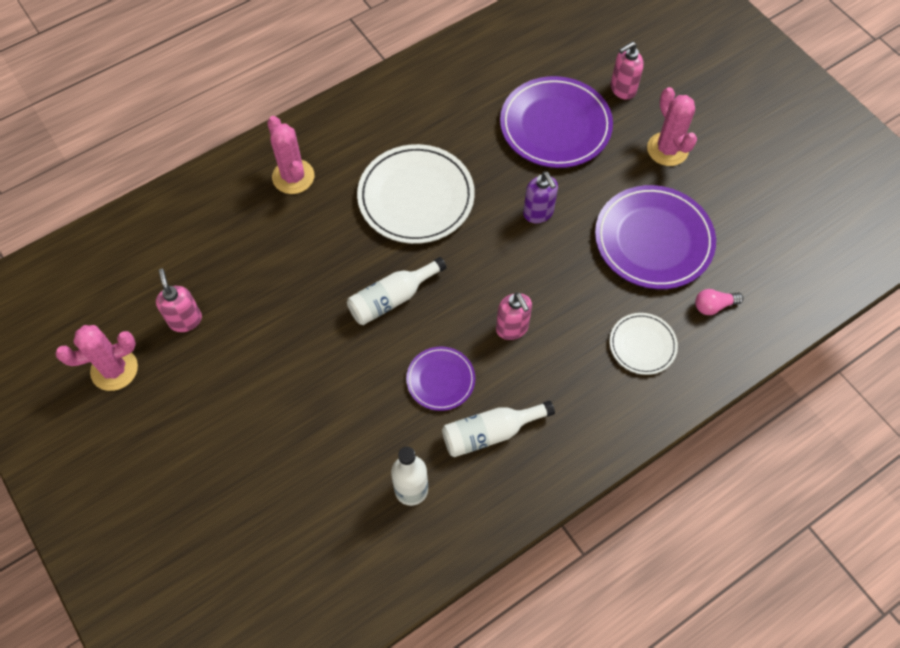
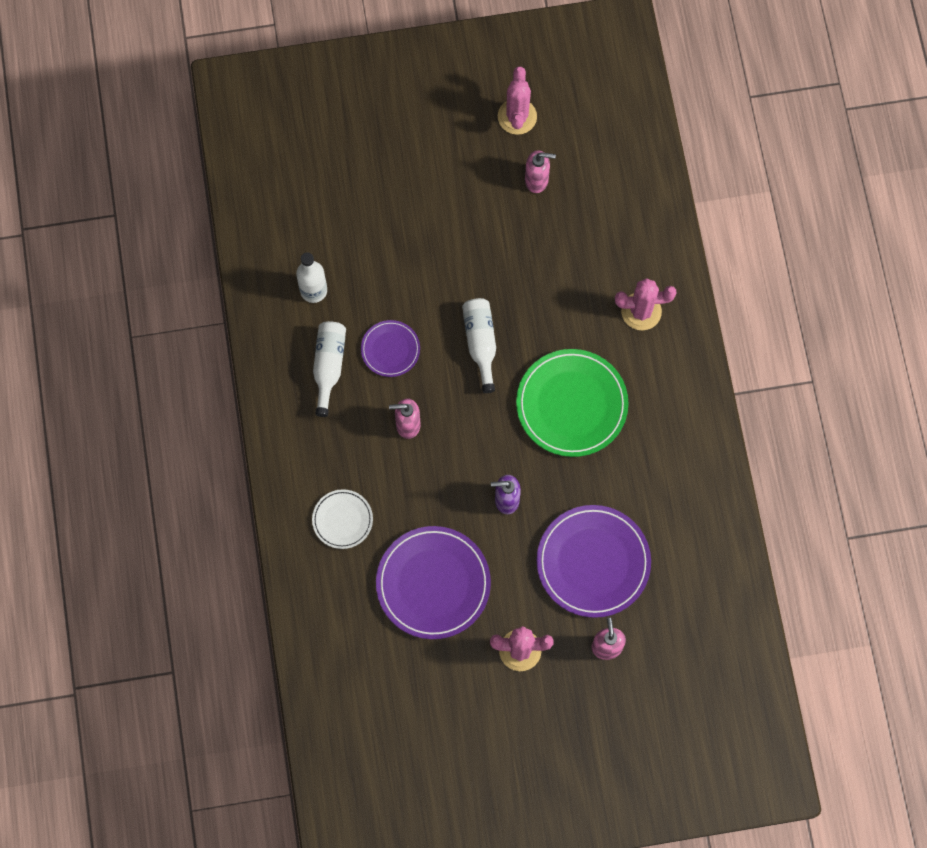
camera: 115 degrees right, 10 degrees up
white plate [357,144,475,244] -> green plate [516,349,629,457]
pink light bulb [695,289,744,315] -> none

